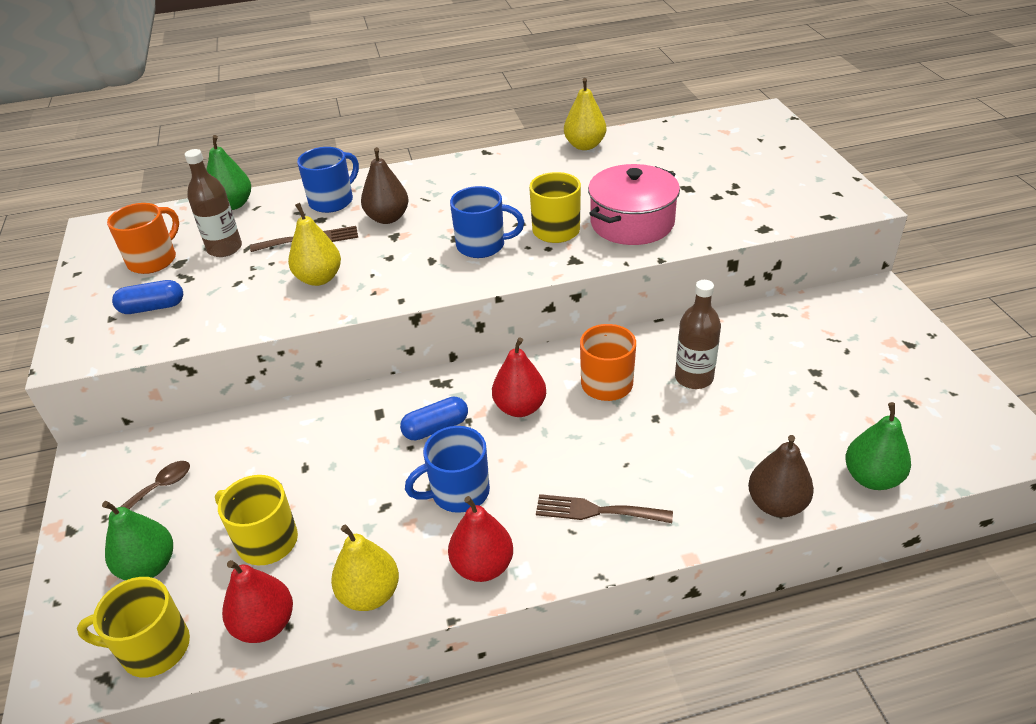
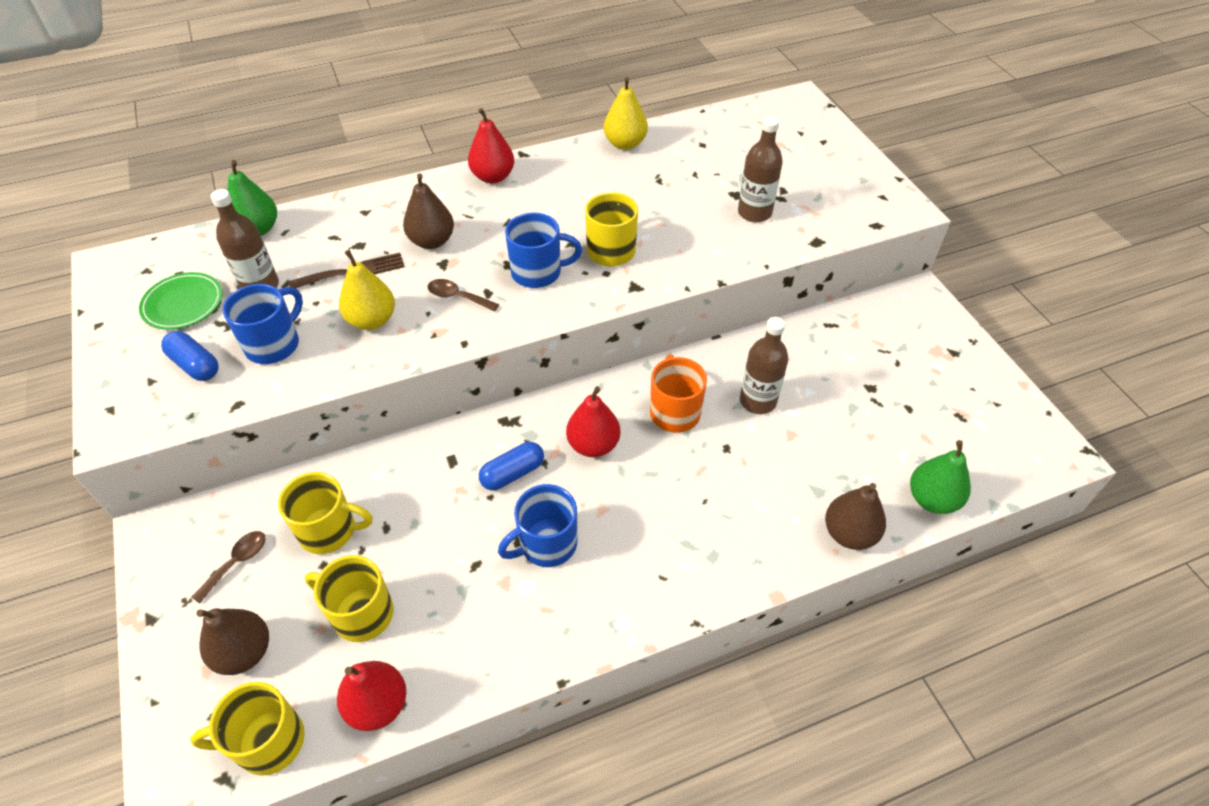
camera: 10 degrees left, 10 degrees up
green pear [102,501,173,580] -> brown pear [197,609,269,675]
orange mug [107,203,179,274] -> green plate [139,272,222,330]
blue capsule [112,280,183,314] -> blue capsule turned 60 degrees clockwise [161,331,219,381]
blue mug [297,147,359,213] -> blue mug moved to [222,284,303,364]
yellow pear [331,525,399,611] -> none
red pear [448,496,513,582] -> red pear moved to [468,108,514,184]
brown fork [536,494,673,523] -> none
pink pot [588,164,680,245] -> none
none -> yellow mug [278,472,372,554]
none -> brown spoon [428,279,499,312]
none -> brown bottle [738,116,783,222]

